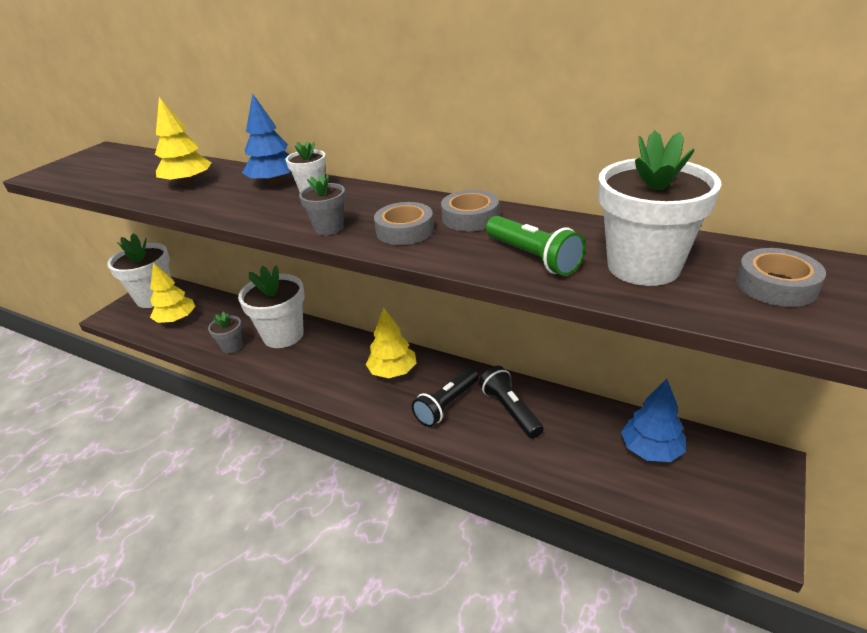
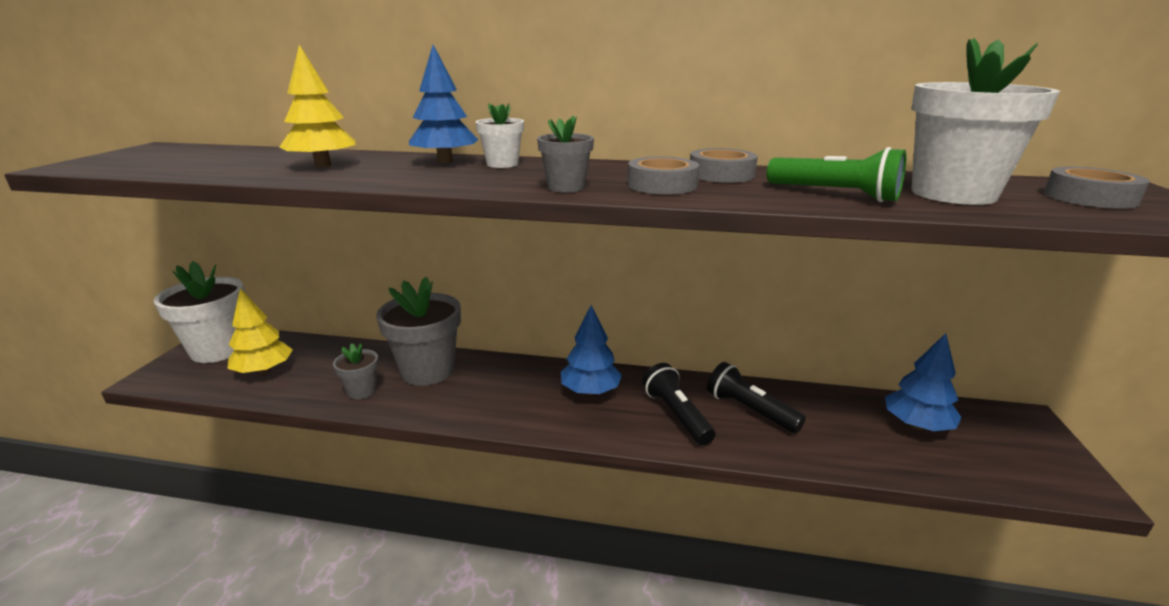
camera: 20 degrees left, 10 degrees down
white flower pot [238,265,305,348] -> grey flower pot [376,277,461,386]
yellow tree [366,307,416,378] -> blue tree [561,305,622,395]
black flashlight [412,368,479,427] -> black flashlight turned 135 degrees clockwise [642,363,715,446]

